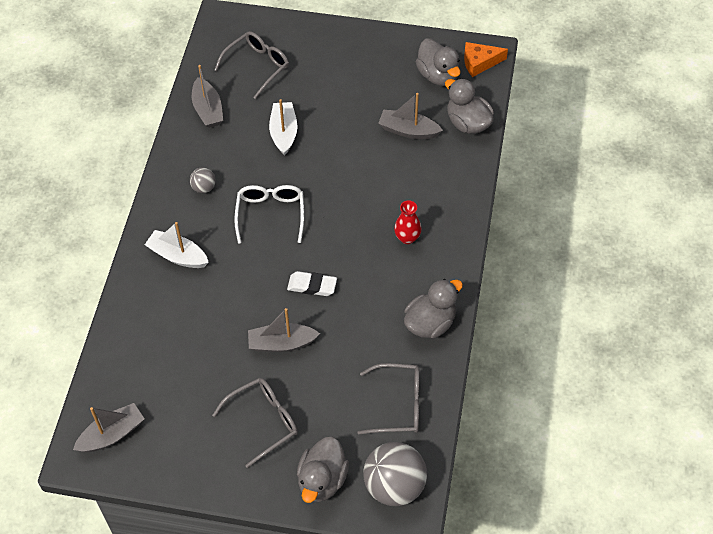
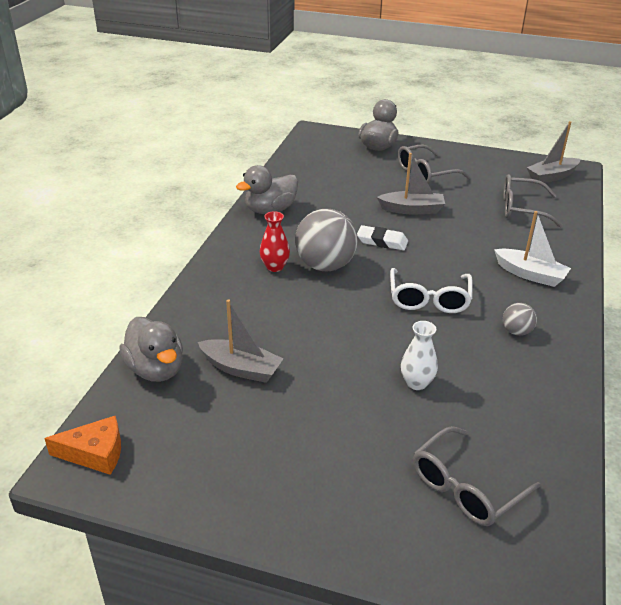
camera: 175 degrees left, 20 degrees down
grey boat [192,65,223,128] -> none
white boat [269,99,298,156] -> white vase [401,321,438,390]
grey glasses [357,363,420,435] -> grey glasses moved to [503,174,563,228]
grey ball [363,442,427,506] -> grey ball moved to [295,209,358,272]
grey duck [416,39,461,86] -> none

